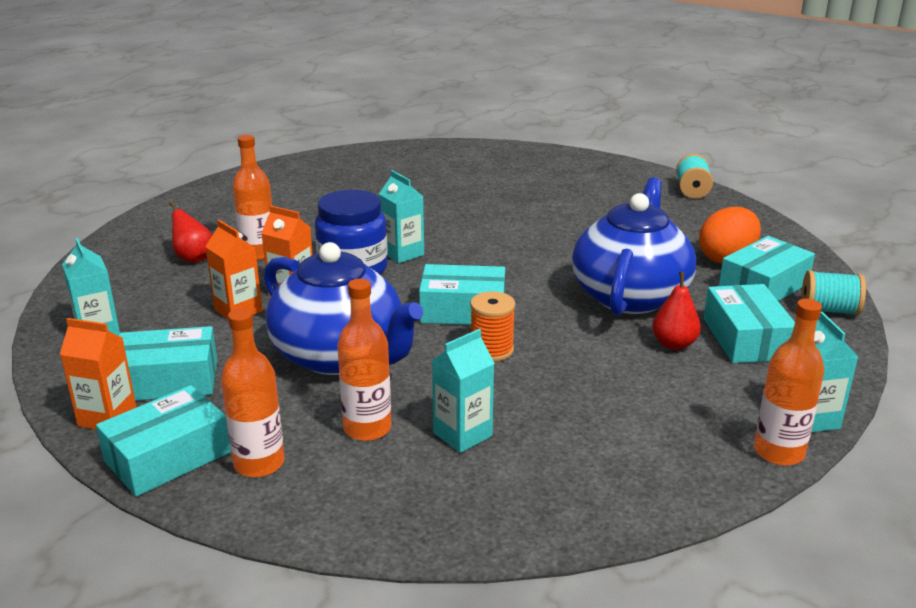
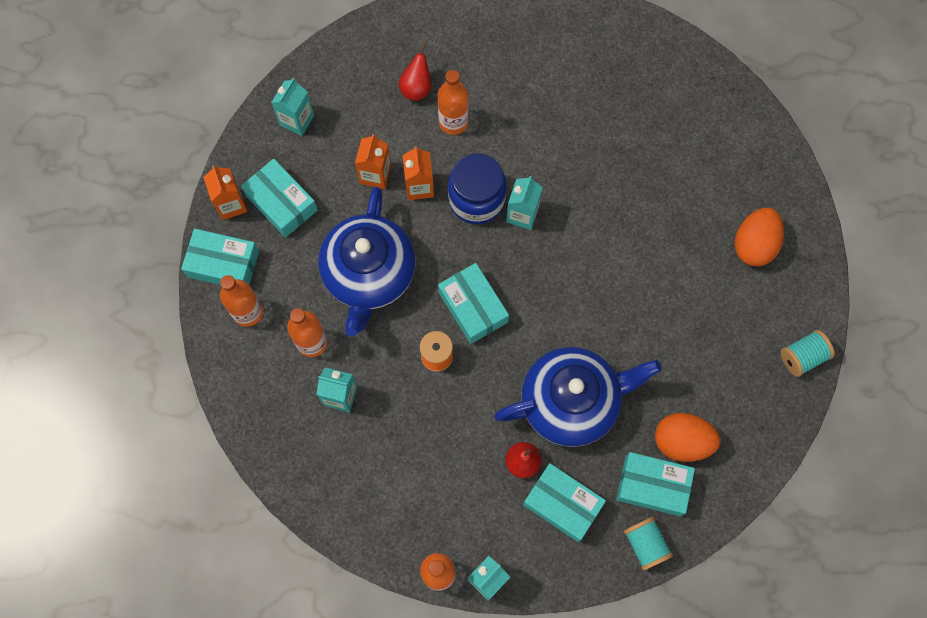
camera: 55 degrees right, 45 degrees up
turquoise box [704,284,795,363] -> turquoise box turned 75 degrees clockwise [523,463,606,542]
none -> orange egg [735,207,784,266]

